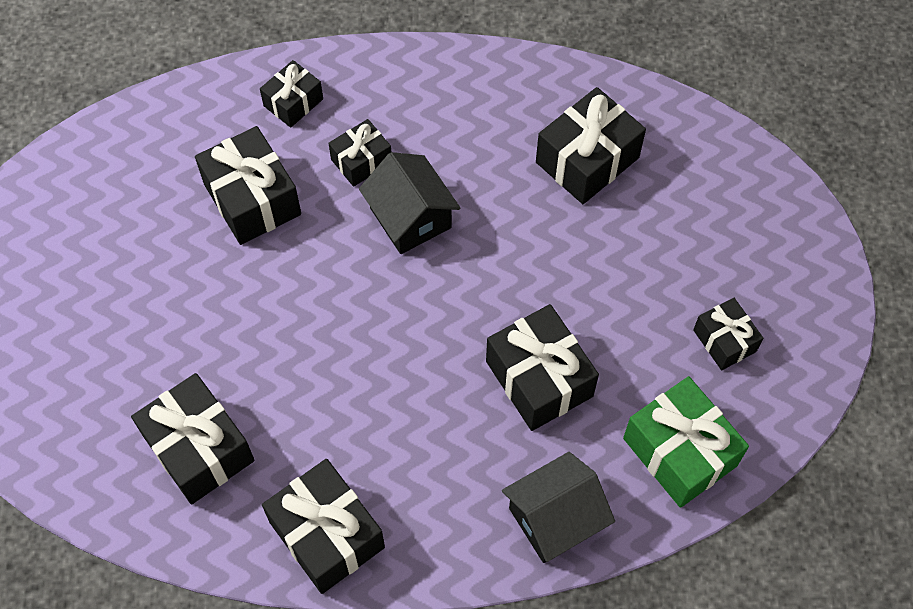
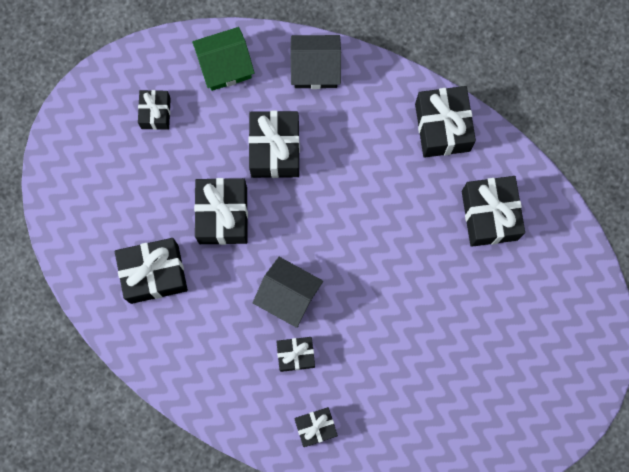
camera: 150 degrees left, 15 degrees up
black gift [195,126,301,245] -> black gift moved to [194,178,248,245]
black house [359,152,460,254] -> black house turned 60 degrees counterclockwise [253,257,323,328]
green gift [623,376,749,508] -> green house [192,27,255,91]

